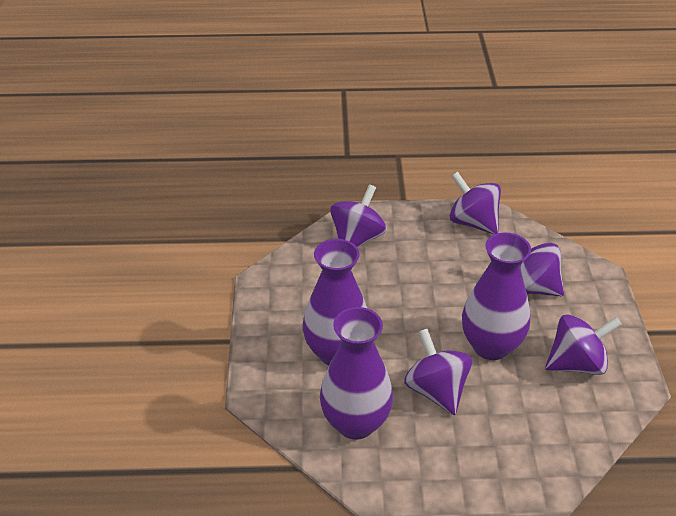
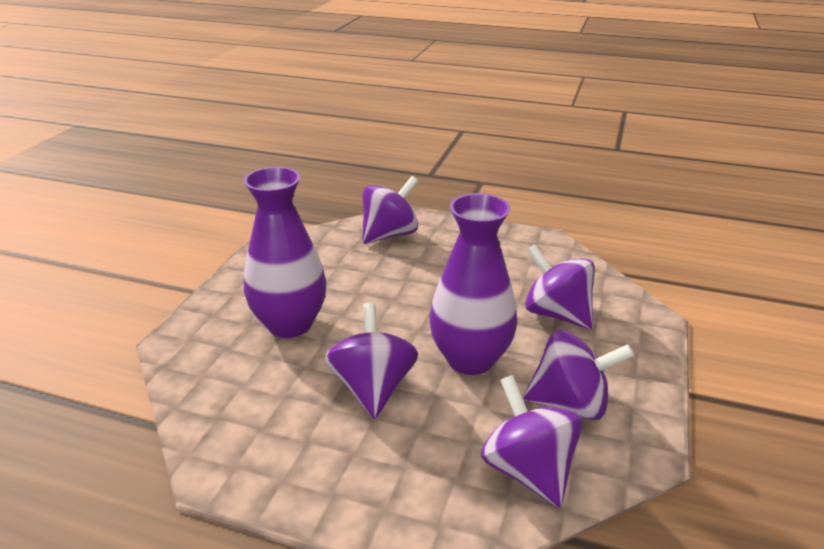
camera: 20 degrees right, 10 degrees down
purple vase [320,307,393,440] -> none
purple spinning top [450,172,501,234] -> purple spinning top moved to [481,375,583,507]

